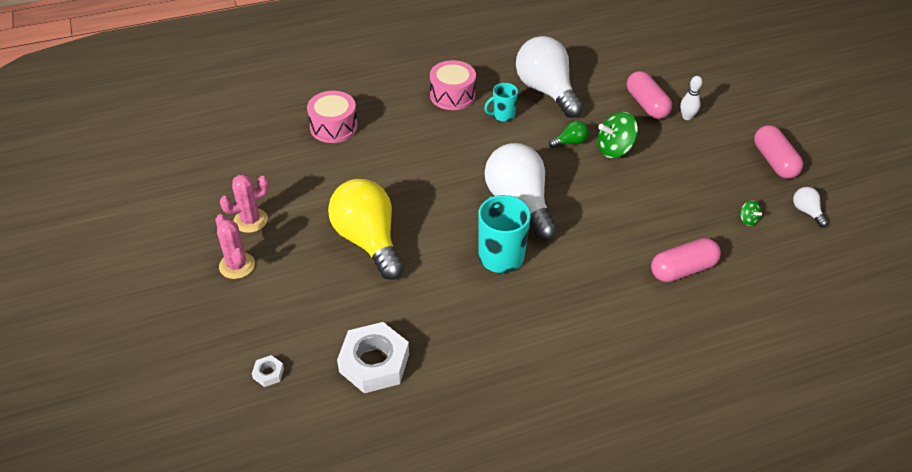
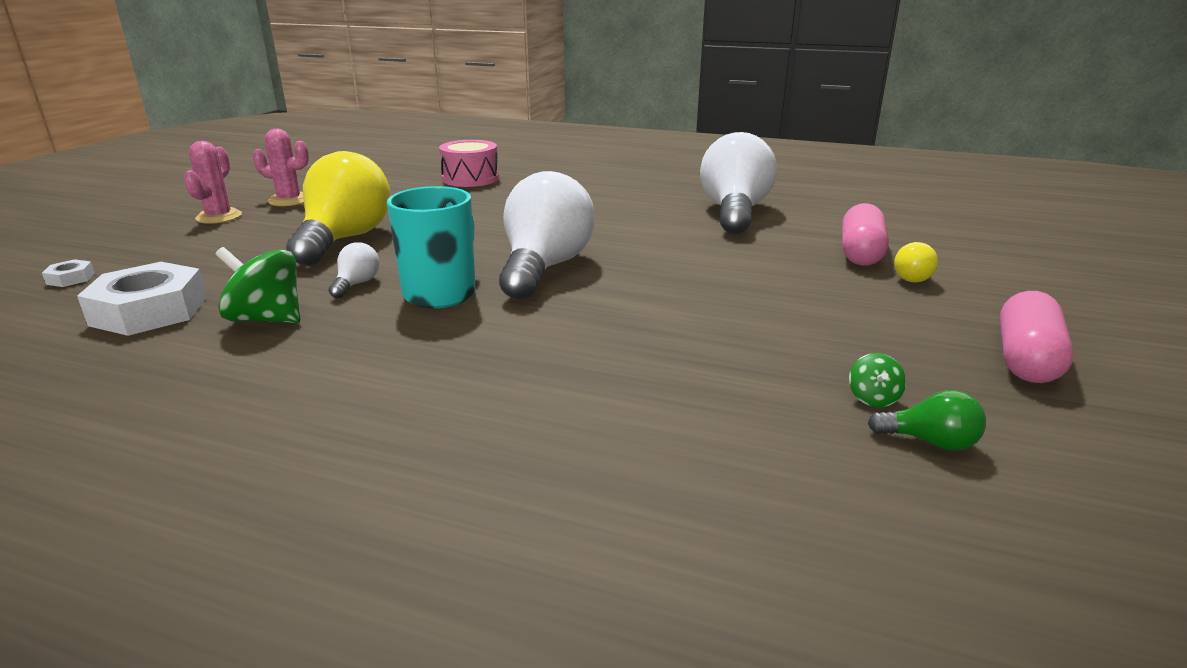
camera: 40 degrees right, 20 degrees down
pink drum [430,60,476,110] -> none
turquoise mug [484,83,518,122] -> none
green light bulb [549,121,589,148] -> green light bulb moved to [868,390,986,451]
green spinning top [597,112,638,158] -> green spinning top moved to [216,247,300,323]
pink capsule [651,238,721,282] -> none
white bowling pin [680,76,702,120] -> yellow light bulb [894,242,938,283]
white light bulb [793,187,828,227] -> white light bulb moved to [329,242,380,299]

